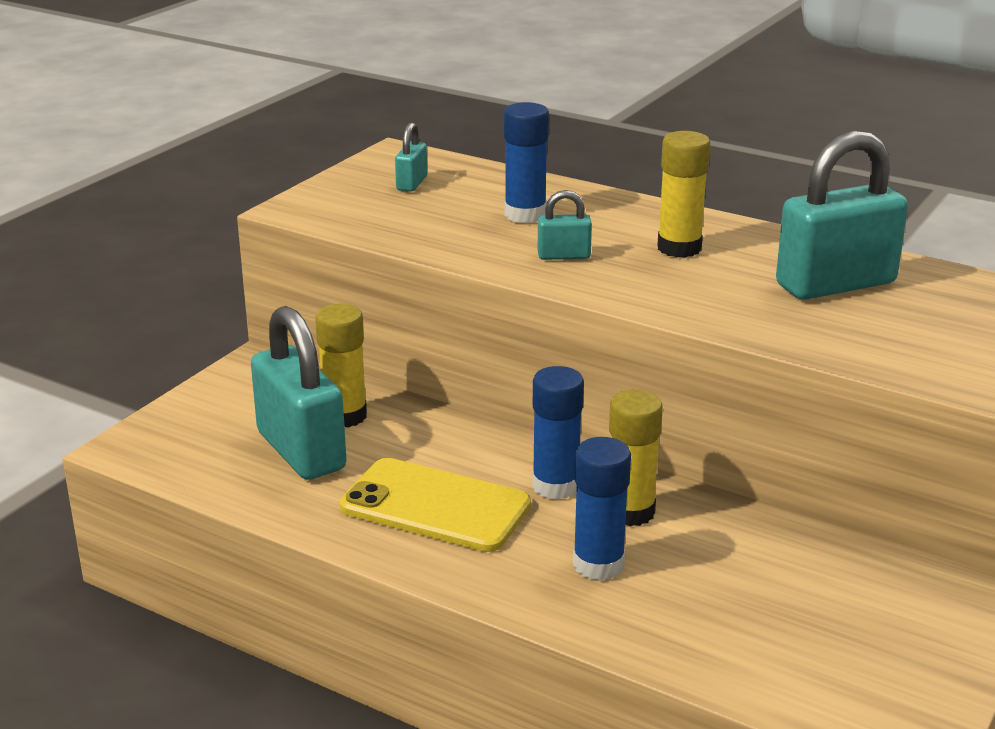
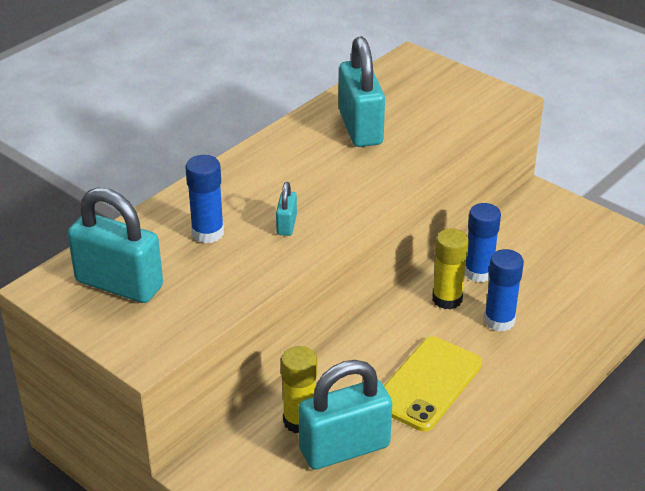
camera: 80 degrees left, 10 degrees up
turquoise padlock [395,122,427,192] -> turquoise padlock [67,187,163,303], size x2.19
blue glue stick [532,366,584,500] -> blue glue stick moved to [465,203,501,282]
yellow glue stick [657,131,710,258] -> none

